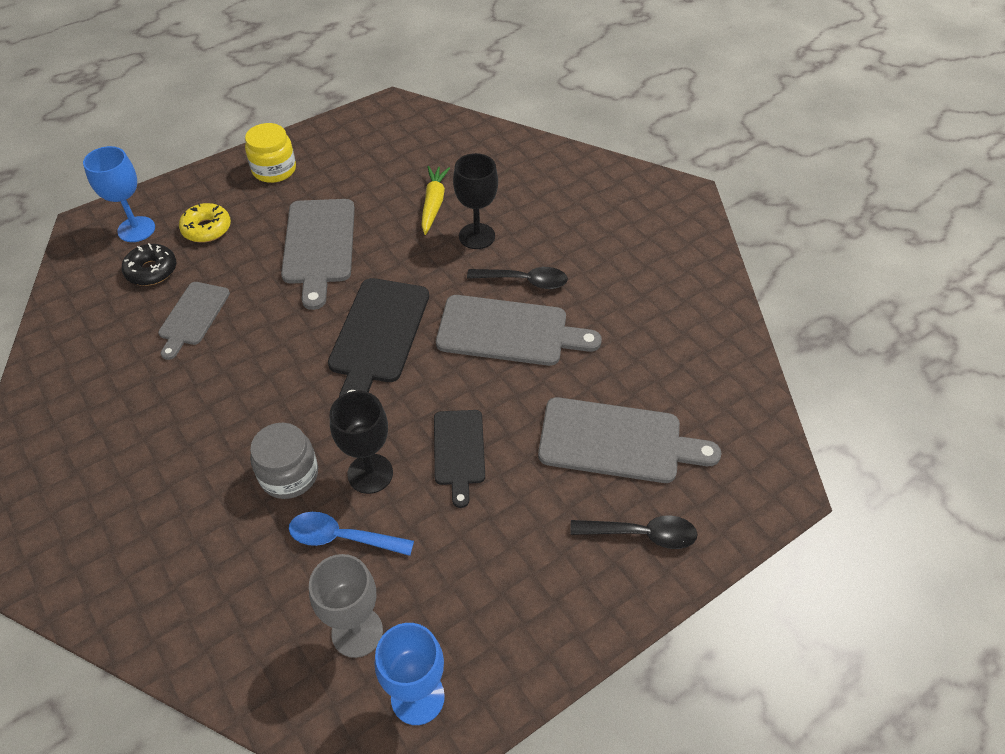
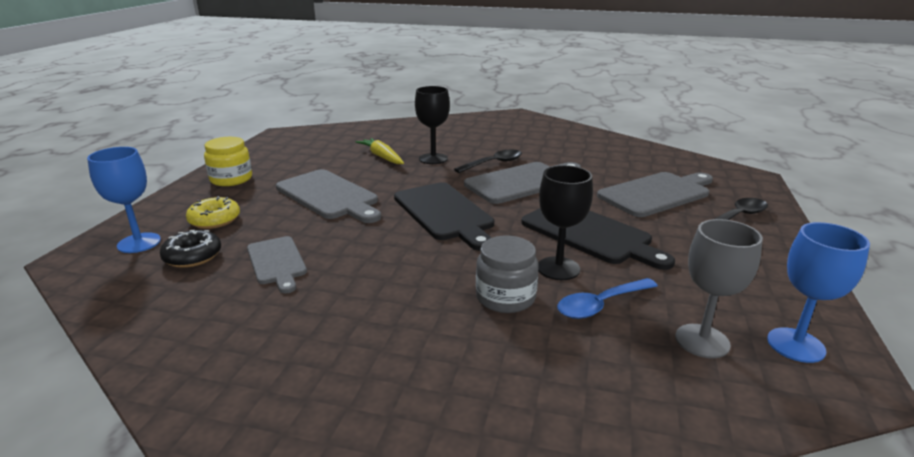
camera: 40 degrees left, 25 degrees down
black cutting board [434,410,485,508] -> black cutting board [521,208,675,270], size x1.62

